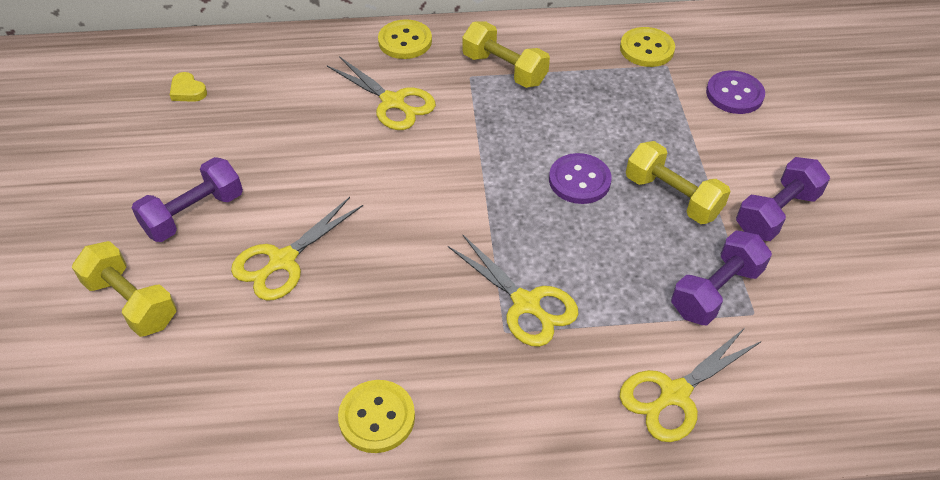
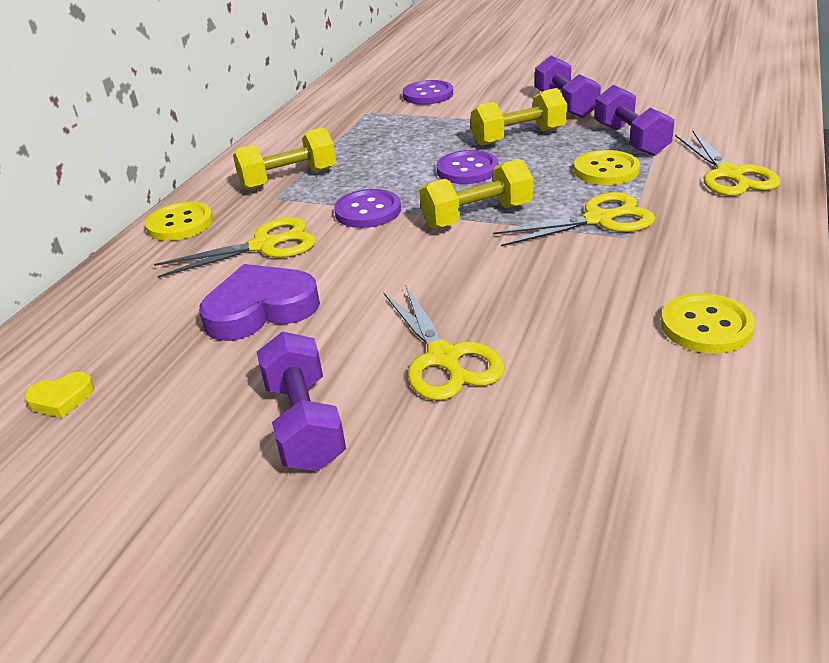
camera: 60 degrees left, 15 degrees down
yellow dumbbell [72,241,177,337] -> yellow dumbbell moved to [419,159,533,229]
yellow button [620,27,675,67] -> yellow button moved to [574,150,640,185]
none -> purple heart [199,264,320,341]
none -> purple button [334,189,401,228]

